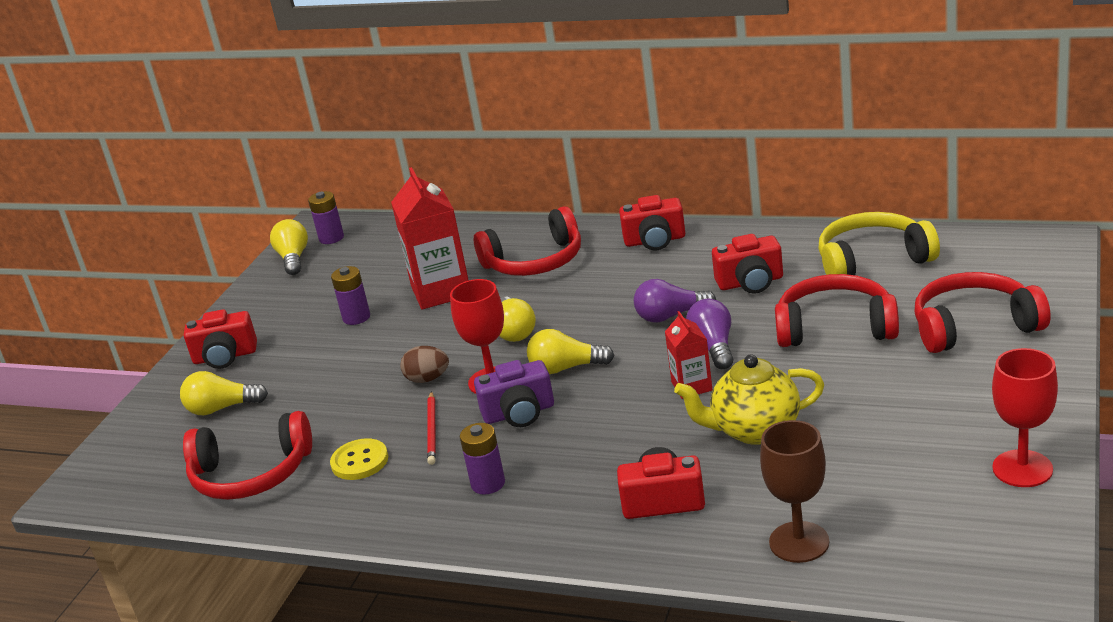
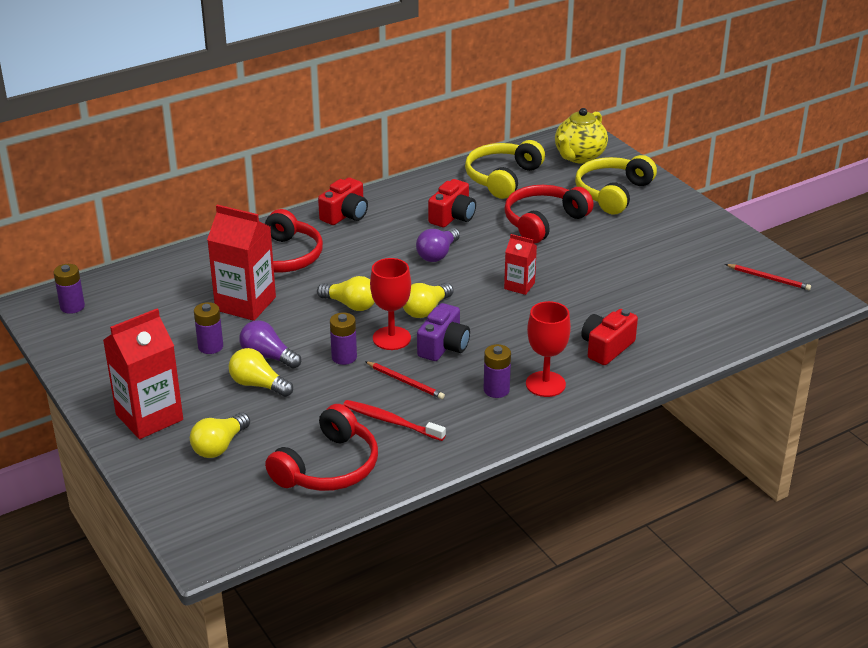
camera: 55 degrees left, 5 degrees up
red camera [184,309,257,369] -> red carton [103,308,183,439]
yellow light bulb [270,219,308,275] -> yellow light bulb moved to [229,348,293,397]
yellow button [330,438,388,480] -> red toothbrush [343,400,446,441]
brown egg [400,346,449,383] -> purple battery [330,312,357,365]
yellow teapot [674,354,824,445] -> yellow teapot moved to [555,108,608,164]
purple light bulb [686,299,733,369] -> purple light bulb moved to [239,320,301,369]
brown goblet [760,420,829,563] -> none
red headphones [915,272,1051,353] -> yellow headphones [575,155,657,215]
red goblet [992,348,1058,487] -> red goblet moved to [526,301,571,397]
none -> red pencil [725,264,811,290]

